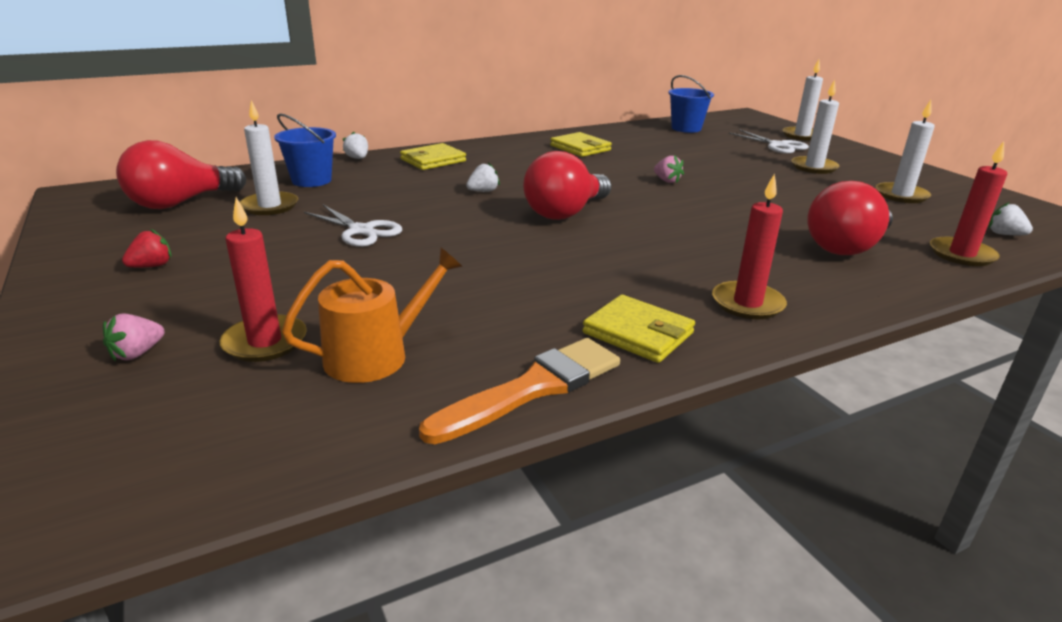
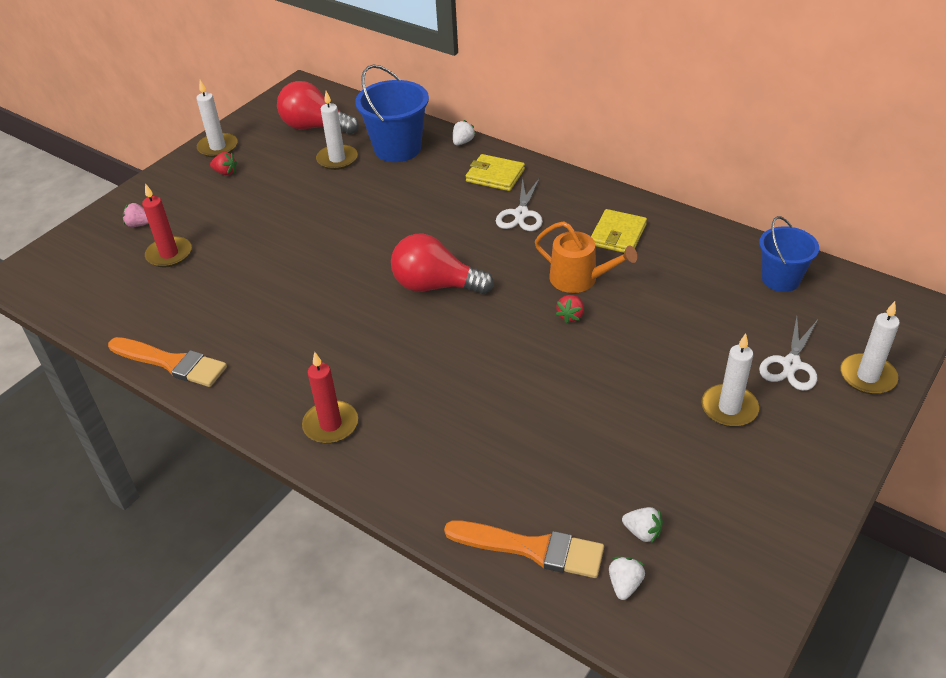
camera: 65 degrees right, 15 degrees up
blue bucket [274,113,336,187] -> blue bucket [355,65,429,162], size x1.51
orange watering can [282,248,463,383] -> orange watering can moved to [535,221,637,293]
white scissors [304,205,402,247] -> white scissors moved to [496,177,543,231]
white strawberry [466,162,500,192] -> white strawberry moved to [622,507,663,543]
yellow wallet [583,295,695,363] -> none
pink strawberry [654,155,684,183] -> red strawberry [556,295,584,324]
red light bulb [807,181,893,255] -> none
white candle [876,100,935,203] -> white candle moved to [196,80,238,158]
red candle [930,141,1007,266] -> orange brush [444,520,604,578]

